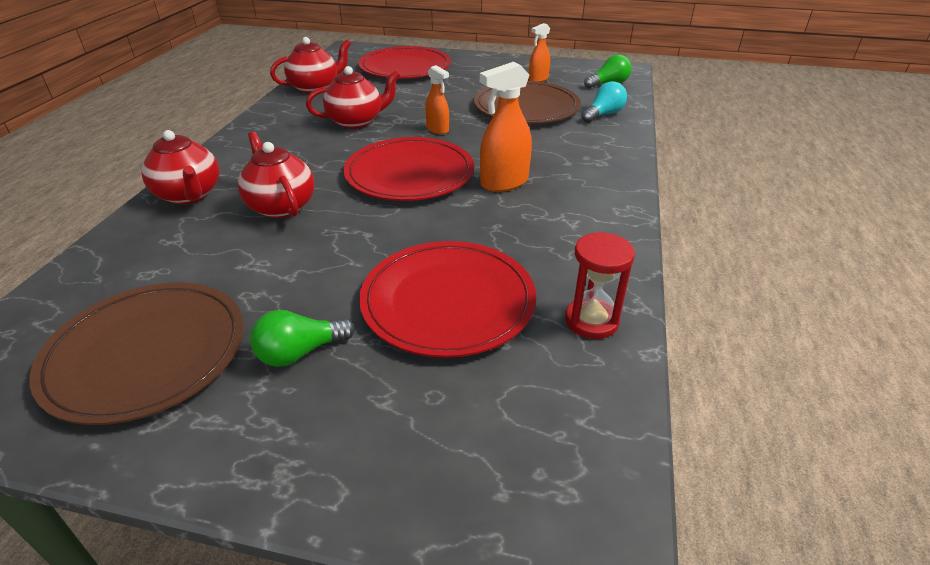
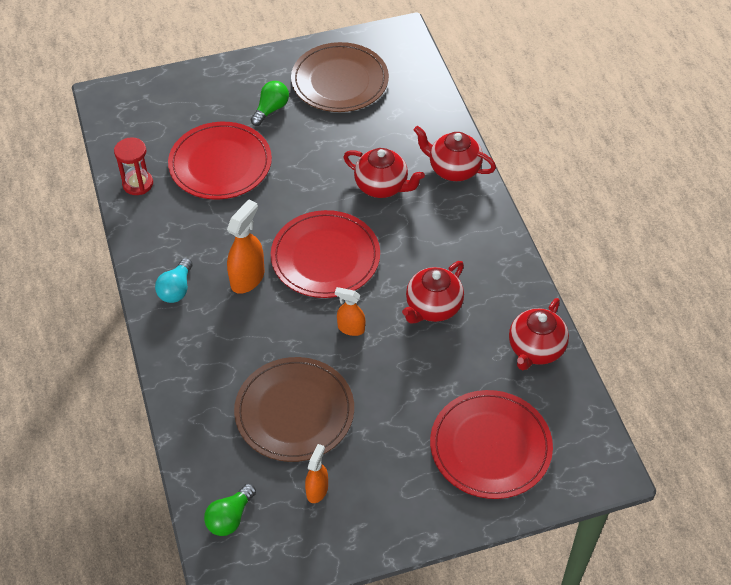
camera: 150 degrees right, 15 degrees up
turquoise light bulb [582,81,627,123] -> turquoise light bulb moved to [155,258,193,303]

